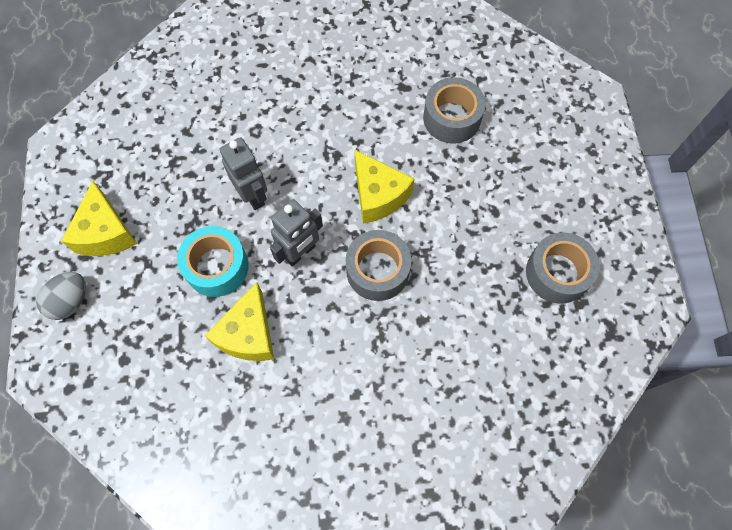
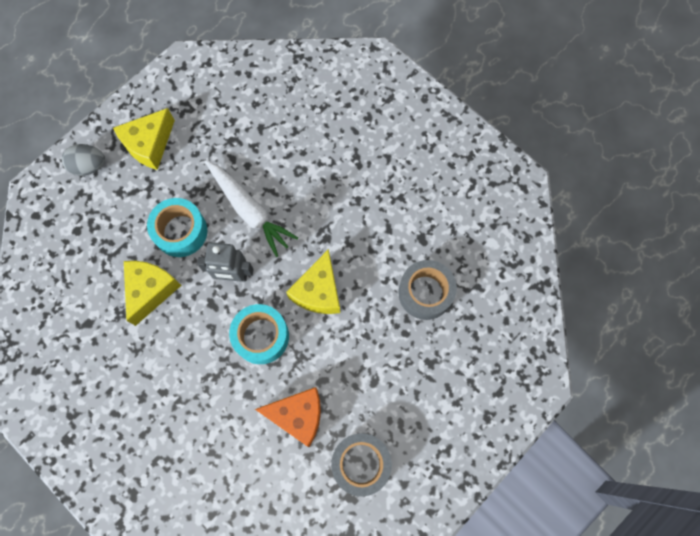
camera: 50 degrees right, 5 degrees up
yellow cheese [204,282,274,361] -> yellow cheese turned 135 degrees clockwise [124,261,182,326]
grey robot [220,137,267,210] -> white carrot [205,160,298,257]
grey tape [346,230,411,301] -> turquoise tape [229,304,289,364]
none -> orange cheese [255,387,321,447]

